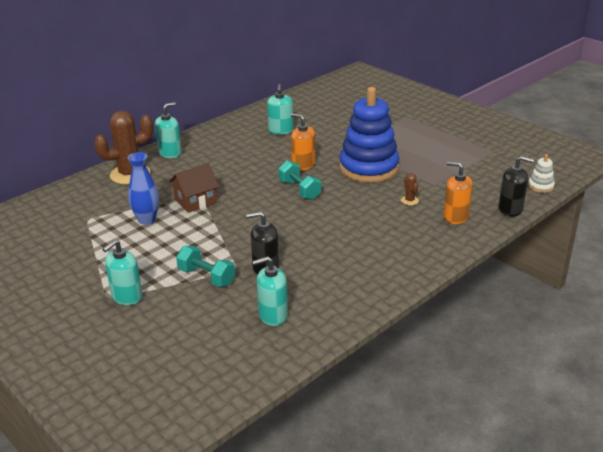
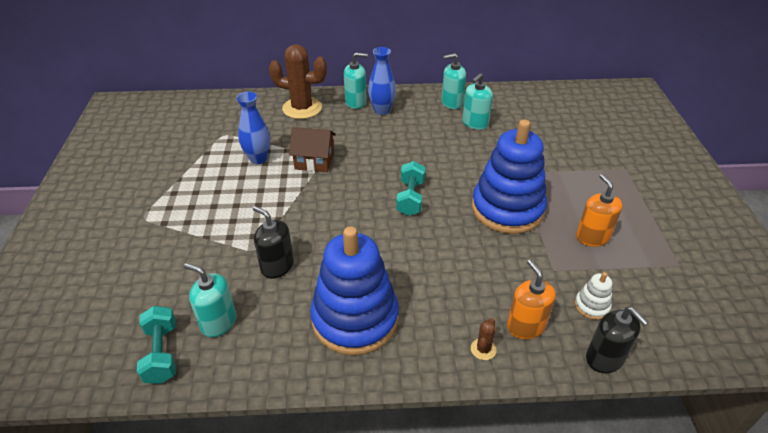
camera: 40 degrees right, 10 degrees up
turquoise soap dispenser [102,240,143,305] -> turquoise soap dispenser moved to [442,53,466,109]
turquoise dumbbell [176,246,235,287] -> turquoise dumbbell moved to [137,306,176,384]
orange soap dispenser [291,113,315,171] -> orange soap dispenser moved to [576,174,622,247]
brown cactus [401,173,419,205] -> brown cactus moved to [471,318,497,360]
white stacking toy [528,154,555,193] -> white stacking toy moved to [575,272,612,320]
none -> blue stacking toy [310,227,399,355]
none -> blue vase [368,47,396,115]

